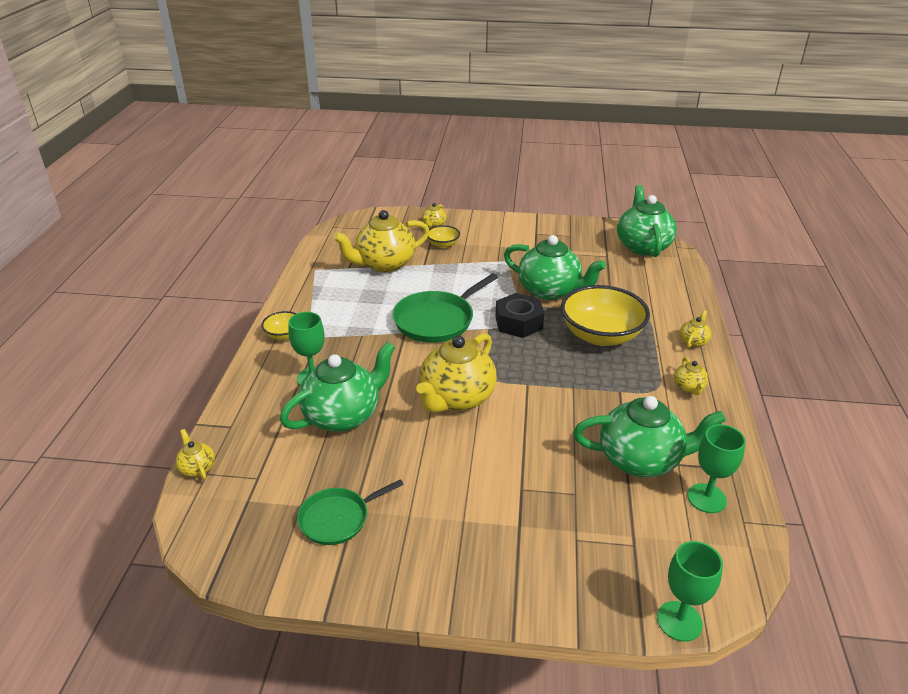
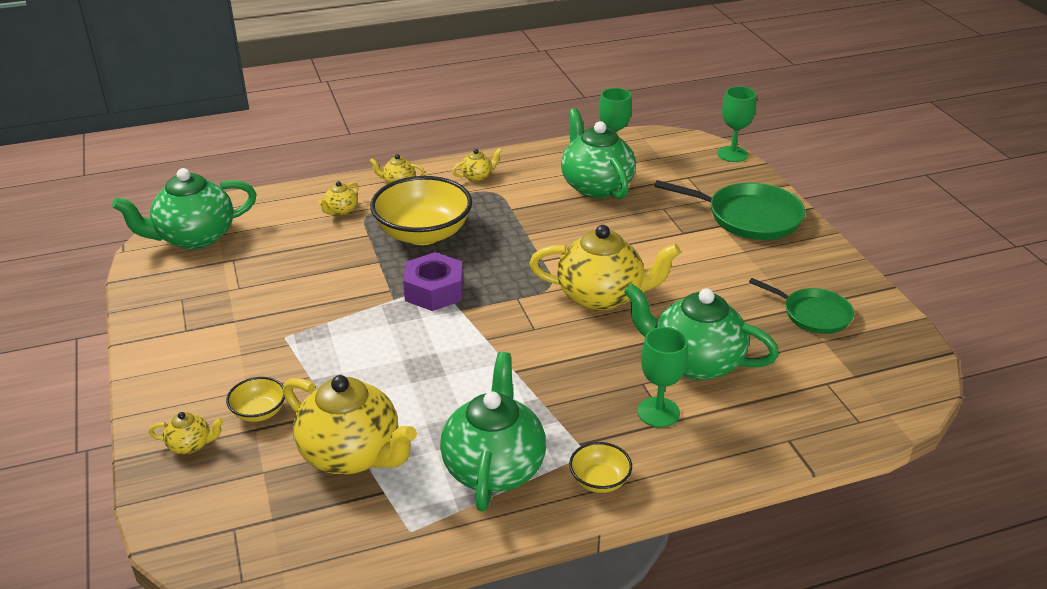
camera: 115 degrees left, 0 degrees up
yellow teapot [176,429,215,480] -> yellow teapot moved to [318,181,359,215]
green pan [392,273,498,343] -> green pan moved to [655,180,806,240]
black nut [495,293,544,338] -> purple nut [403,252,463,311]
green teapot [504,235,606,300] -> green teapot moved to [440,352,546,511]

